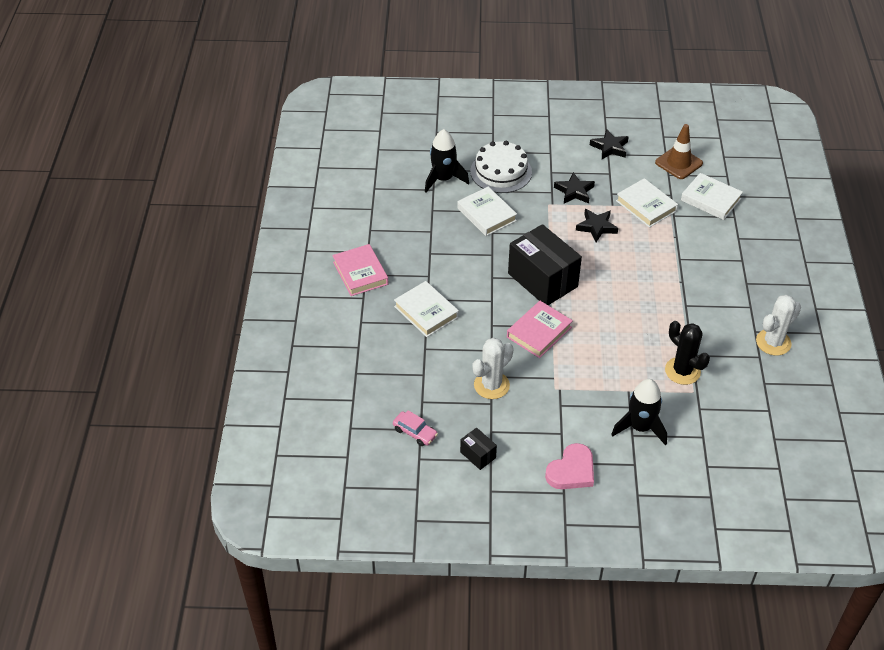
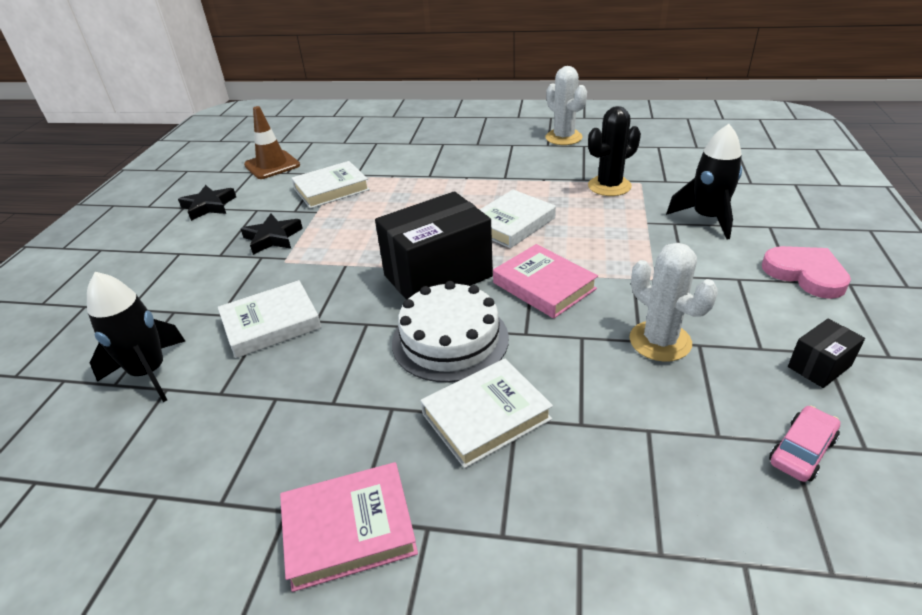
camera: 80 degrees left, 10 degrees down
white cake [470,141,532,193] -> white cake moved to [392,281,509,383]
black star [576,209,618,242] -> none
white book [681,173,743,220] -> white book moved to [480,190,556,248]

